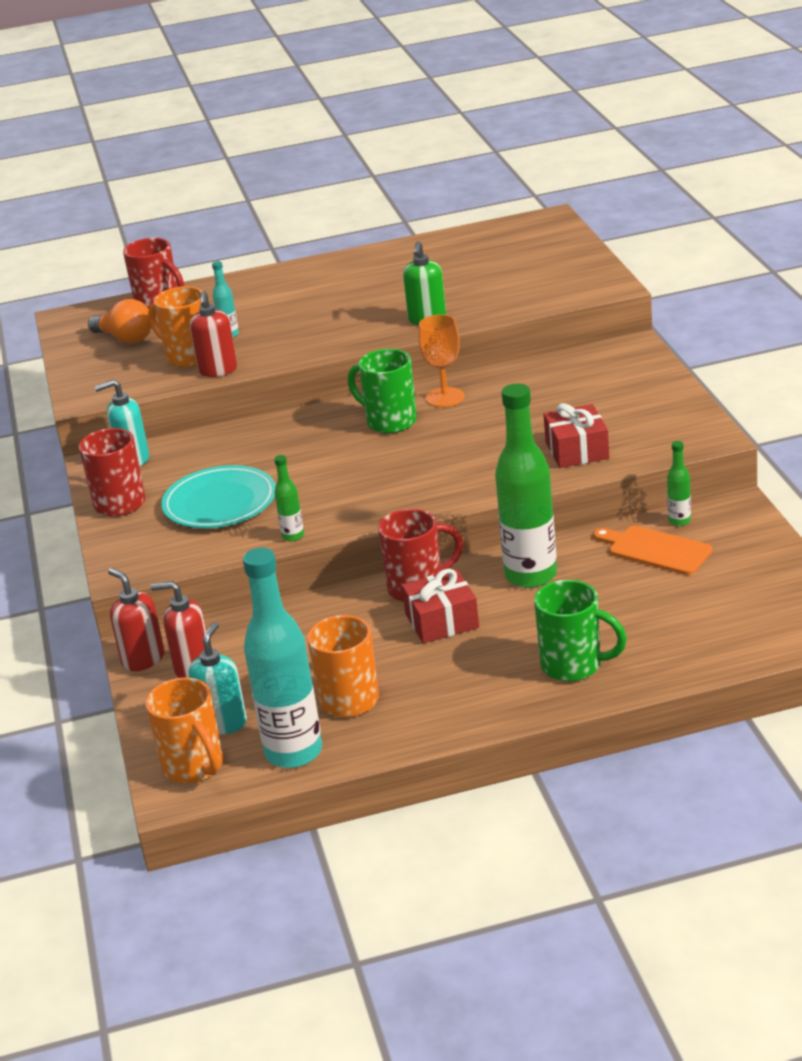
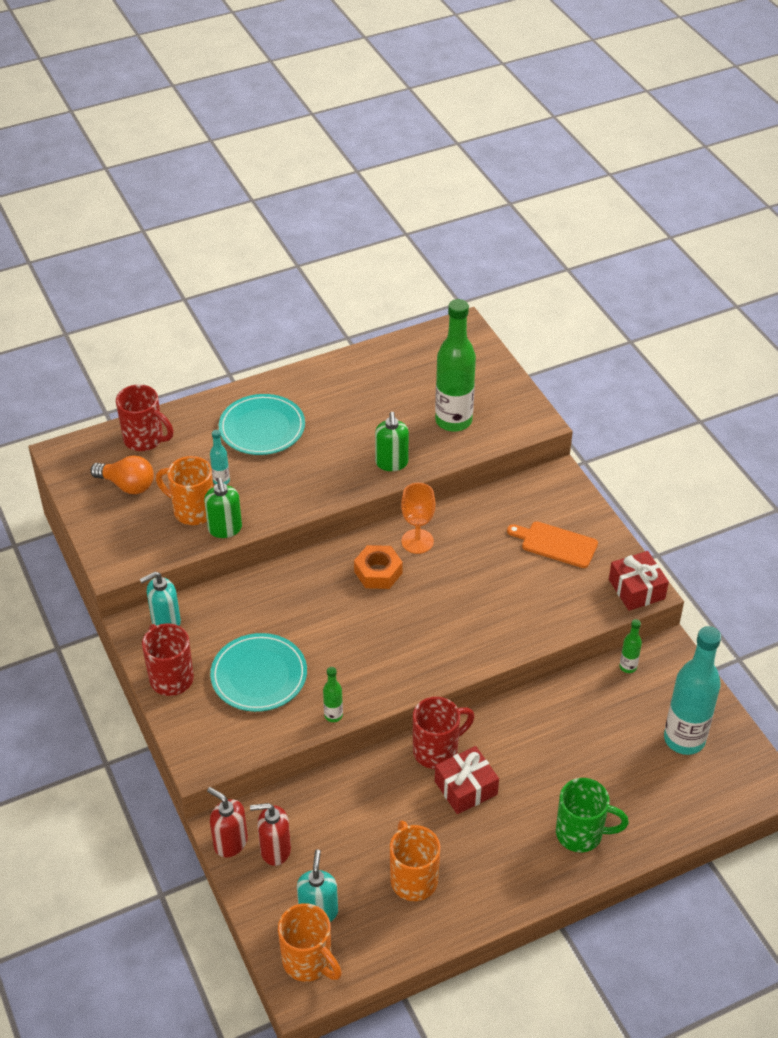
camera: 15 degrees left, 15 degrees up
red soap dispenser [190,291,237,377] -> green soap dispenser [204,478,242,538]
turquoise bottle [243,548,322,768] -> turquoise bottle moved to [664,626,721,755]
green mug [348,349,417,434] -> orange nut [354,545,403,589]
green bottle [495,383,557,588] -> green bottle moved to [435,299,476,432]
red gift [544,403,609,468] -> red gift moved to [609,551,669,611]
orange cutting board [593,526,712,575] -> orange cutting board moved to [507,522,598,568]
none -> turquoise plate [219,394,305,455]

